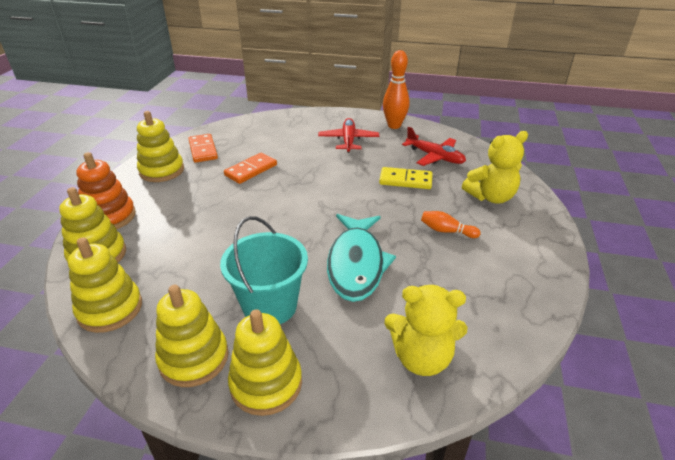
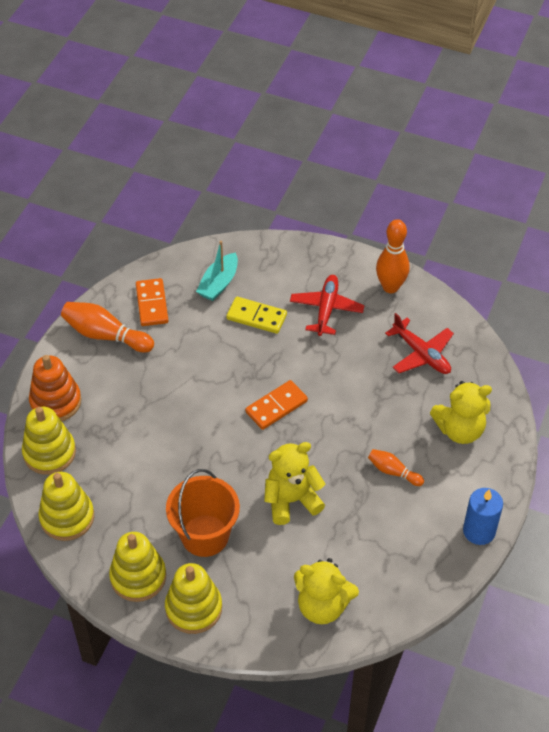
camera: 10 degrees right, 15 degrees up
yellow stacking toy [137,111,184,182] -> orange bowling pin [61,302,154,352]
turquoise bucket [220,216,308,324] -> orange bucket [166,469,240,557]
orange domino [224,153,277,184] -> orange domino moved to [245,380,308,430]
turquoise fish [327,214,396,302] -> yellow teddy bear [264,442,325,525]
yellow domino [379,167,433,189] -> yellow domino moved to [226,297,287,334]
none -> turquoise boat [196,241,238,301]
none -> blue candle [463,488,503,545]

